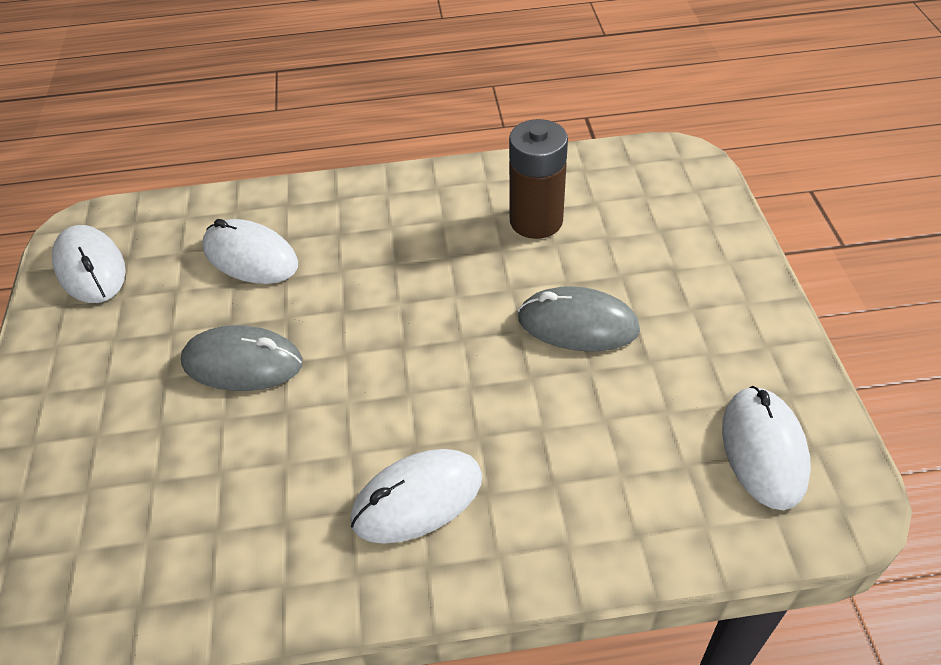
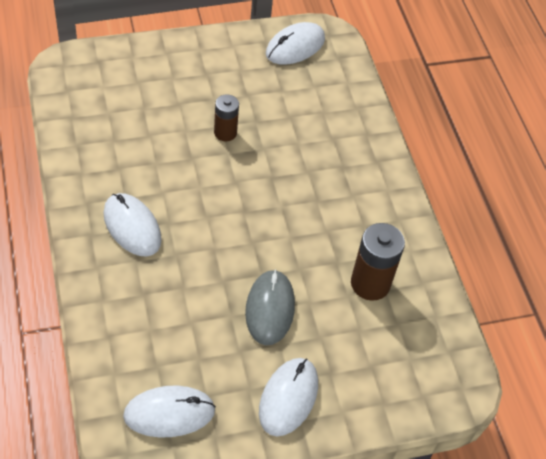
camera: 75 degrees right, 5 degrees up
grey mouse [181,325,303,391] -> brown battery [214,94,239,141]
white mouse [202,219,298,284] -> white mouse moved to [259,358,318,436]

